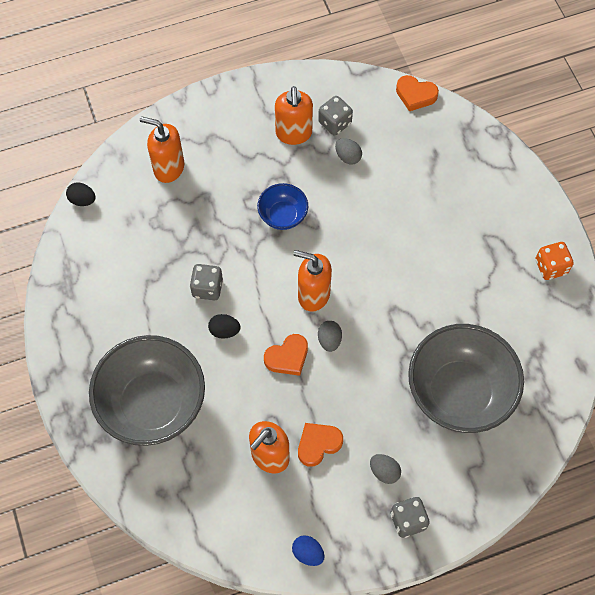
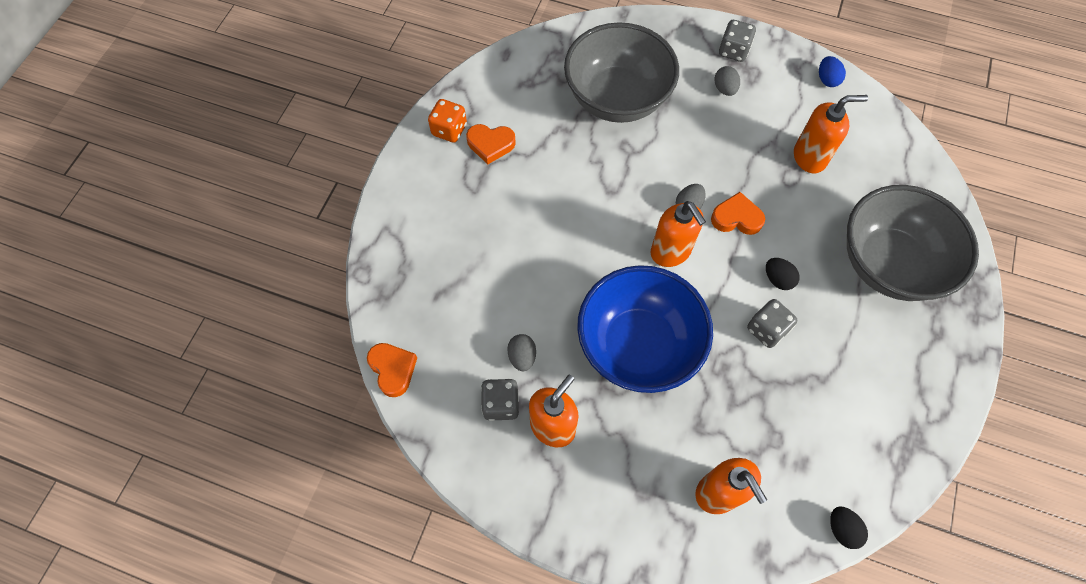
camera: 140 degrees left, 0 degrees up
blue bowl [257,183,308,230] -> blue bowl [577,265,713,393], size x2.06
orange heart [298,423,343,467] -> orange heart moved to [466,124,516,164]

